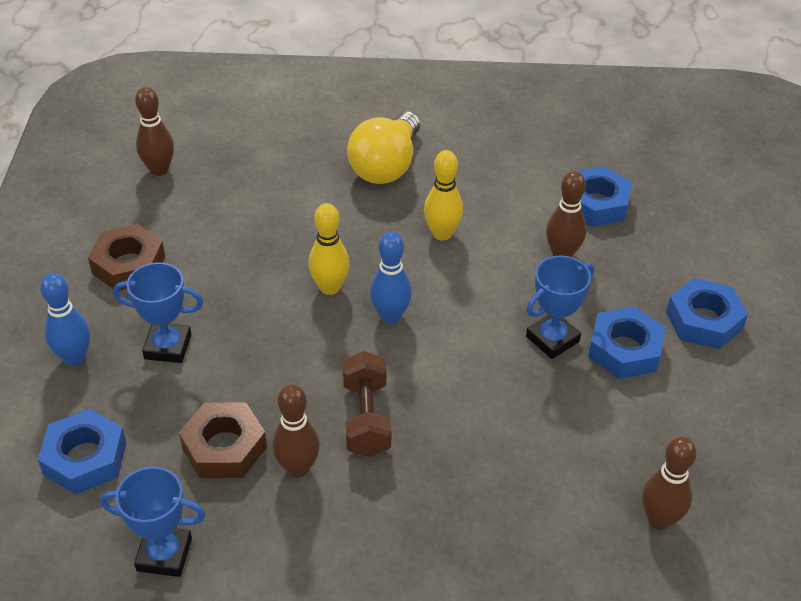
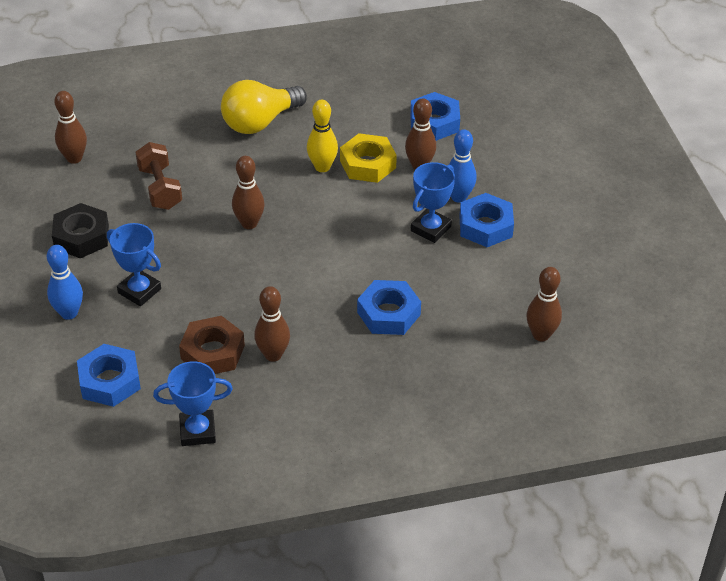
camera: 15 degrees left, 0 degrees up
brown nut [88,224,165,291] -> black nut [52,203,109,258]
blue trophy [113,262,203,363] -> blue trophy turned 45 degrees clockwise [107,223,161,306]
yellow bowling pin [308,203,350,295] -> brown bowling pin [232,156,265,229]
brown dumbbell [343,351,391,457] -> brown dumbbell moved to [136,142,182,210]
yellow light bulb [347,111,420,184] -> yellow light bulb turned 45 degrees clockwise [221,80,307,134]
blue bowling pin [370,232,412,324] -> blue bowling pin moved to [449,129,477,203]
blue nut [666,278,748,349] -> blue nut moved to [357,280,421,335]
none -> yellow nut [340,133,397,183]

